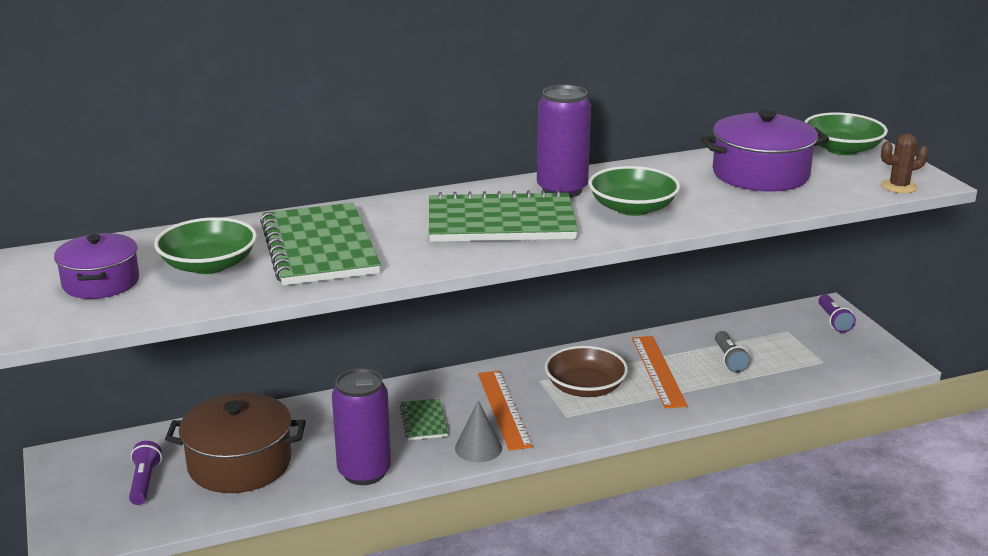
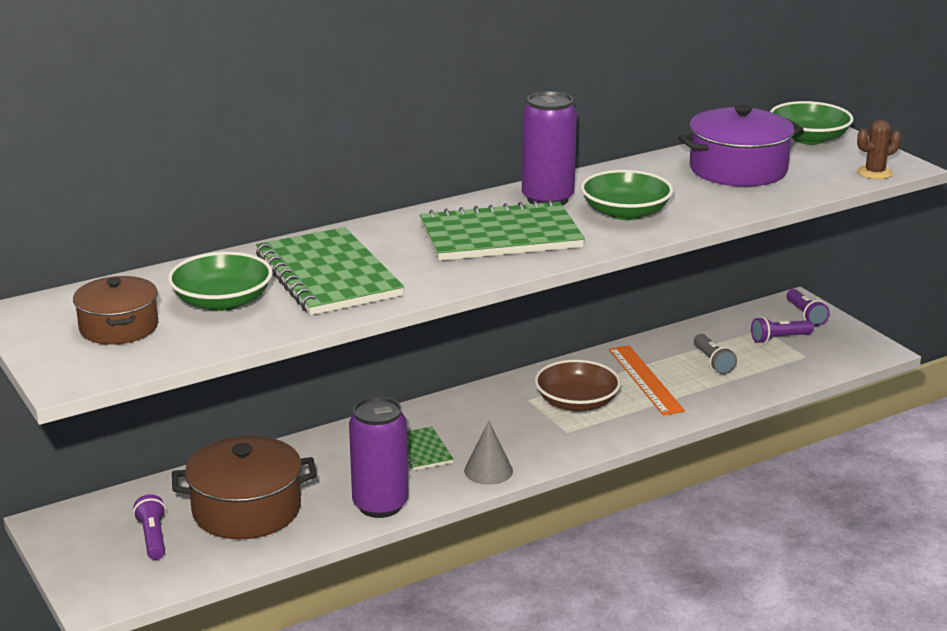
camera: 10 degrees left, 0 degrees up
purple pot [54,233,139,299] -> brown pot [73,276,158,345]
orange ruler [478,370,533,451] -> none
none -> purple flashlight [751,317,814,343]

